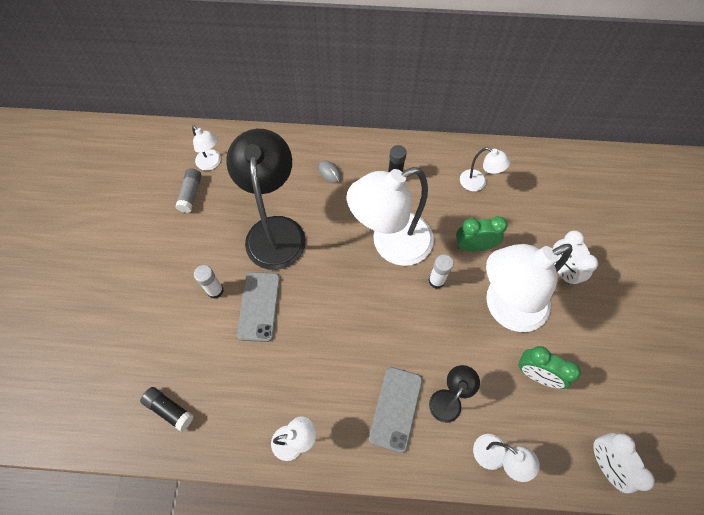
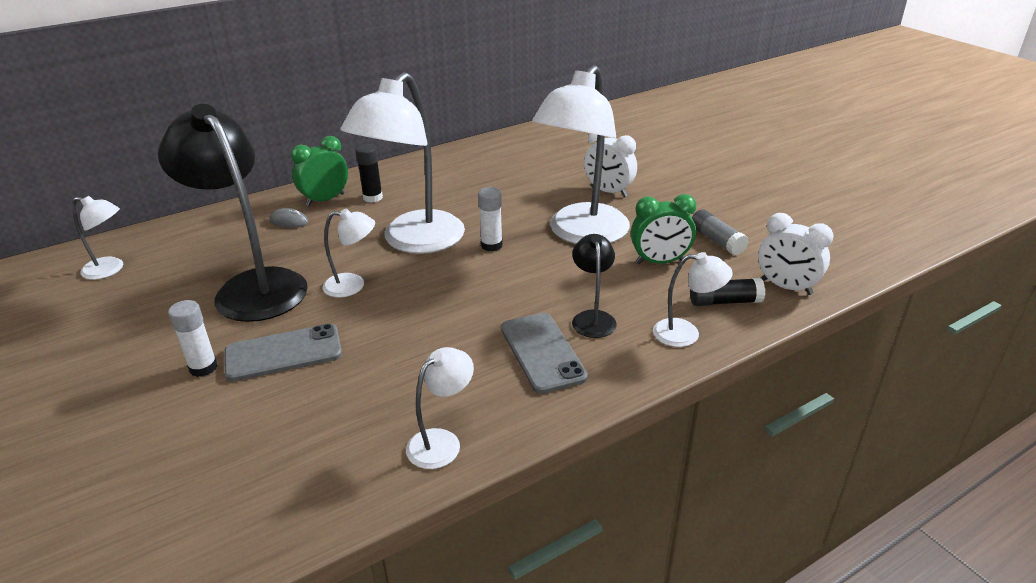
camera: 35 degrees left, 30 degrees down
black glue stick [140,387,194,432] -> black glue stick moved to [690,278,765,306]
grey glue stick [175,168,201,213] -> grey glue stick moved to [692,209,749,256]
grey phone [237,272,280,342] -> grey phone turned 75 degrees counterclockwise [225,324,342,381]
green clock [456,216,508,252] -> green clock moved to [291,136,348,206]
white lamp [460,147,510,191] -> white lamp moved to [323,209,375,298]

